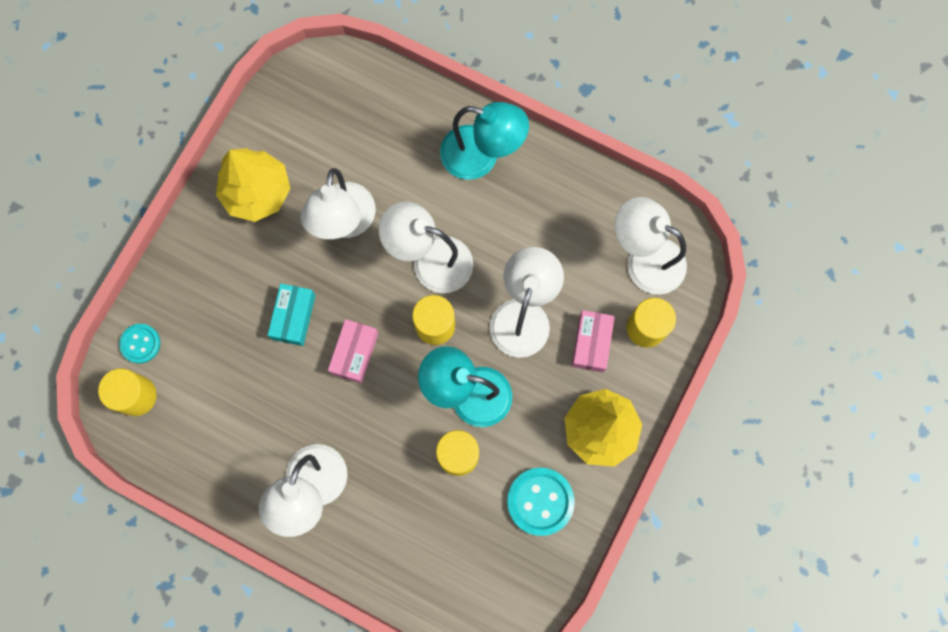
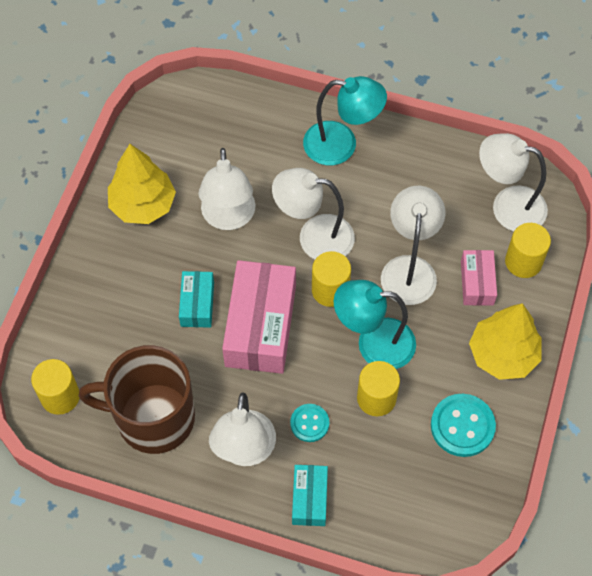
camera: 10 degrees left, 15 degrees down
turquoise button [119,324,160,364] -> turquoise button moved to [290,404,329,442]
pink box [328,319,379,384] -> pink box [222,260,296,374], size x1.90
none -> brown mug [79,345,195,454]
none -> turquoise box [292,465,328,526]

